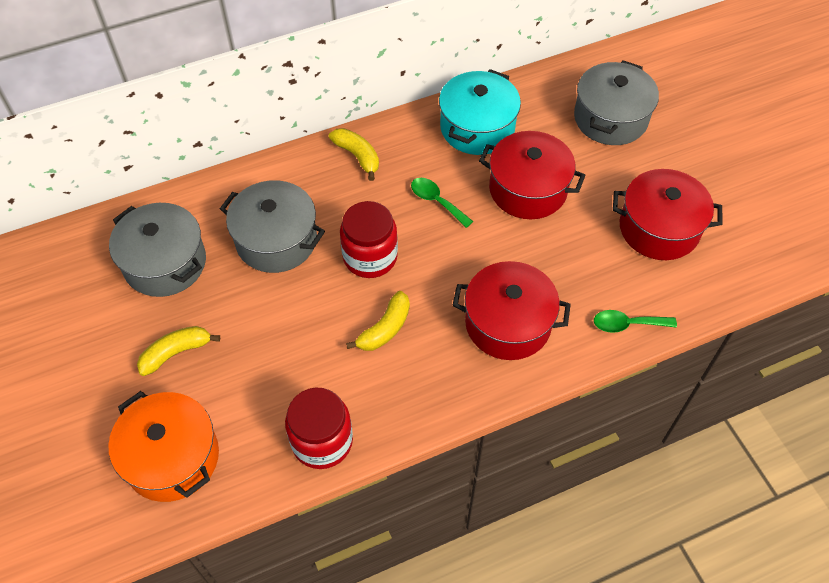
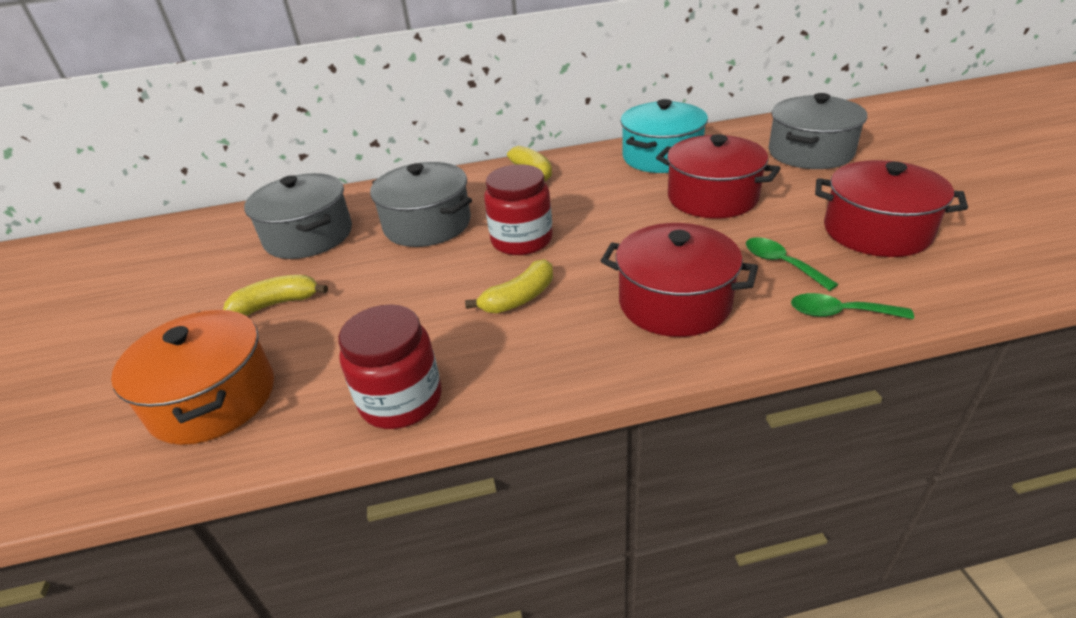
camera: 15 degrees right, 20 degrees down
green spoon [411,178,473,228] -> green spoon moved to [746,237,839,291]

